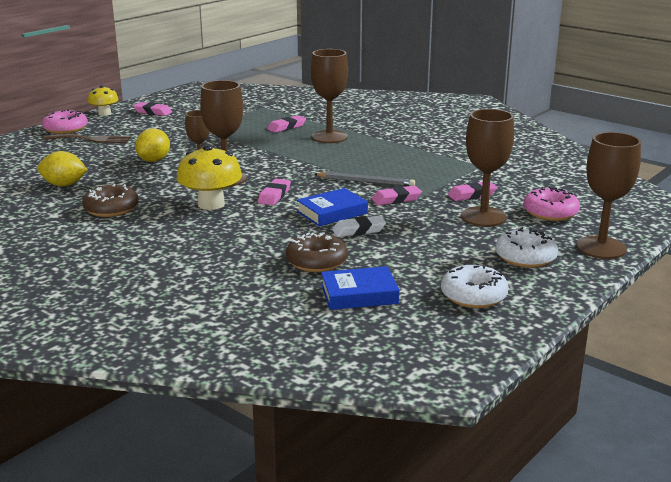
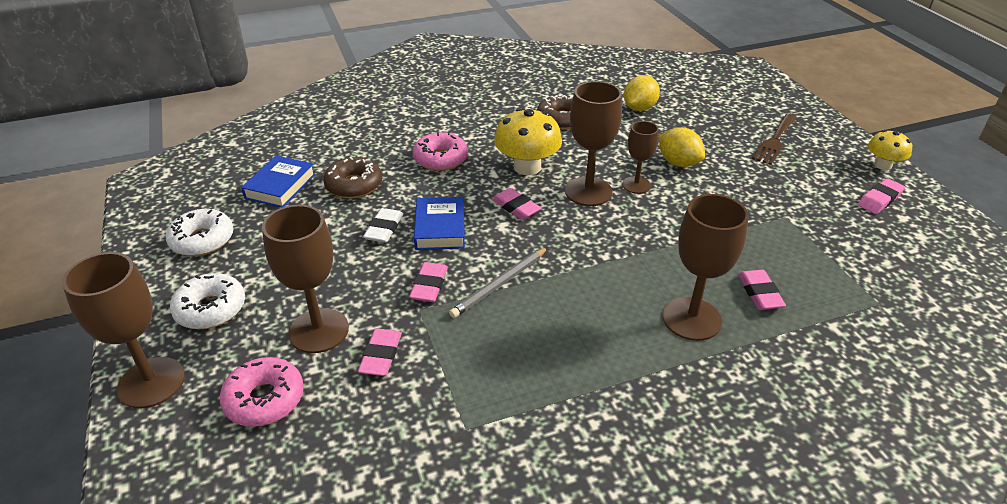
camera: 120 degrees right, 15 degrees up
pink donut [42,109,88,134] -> pink donut moved to [413,132,468,171]

